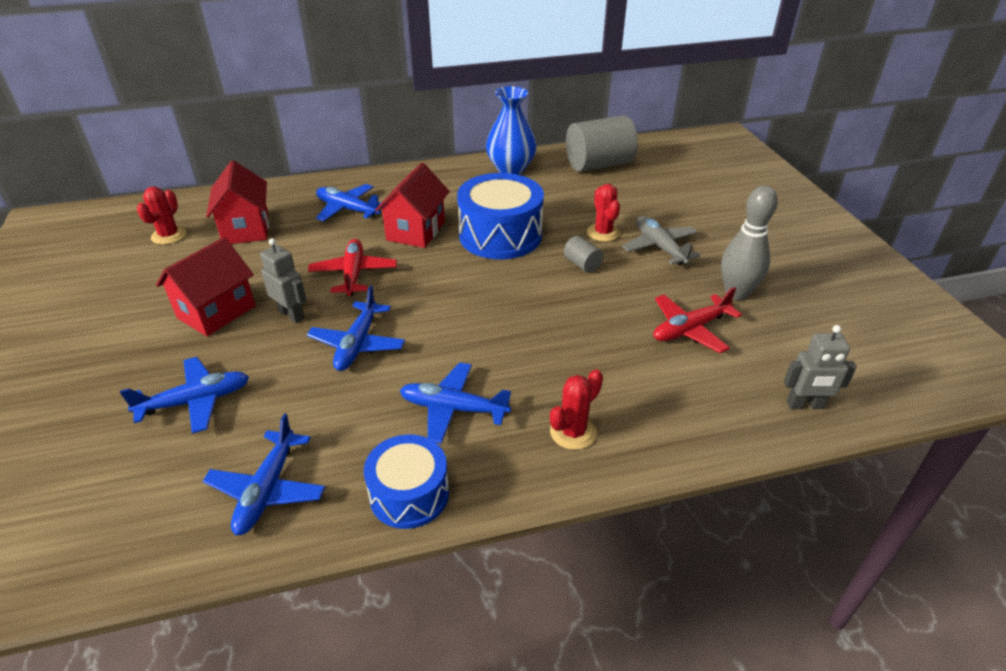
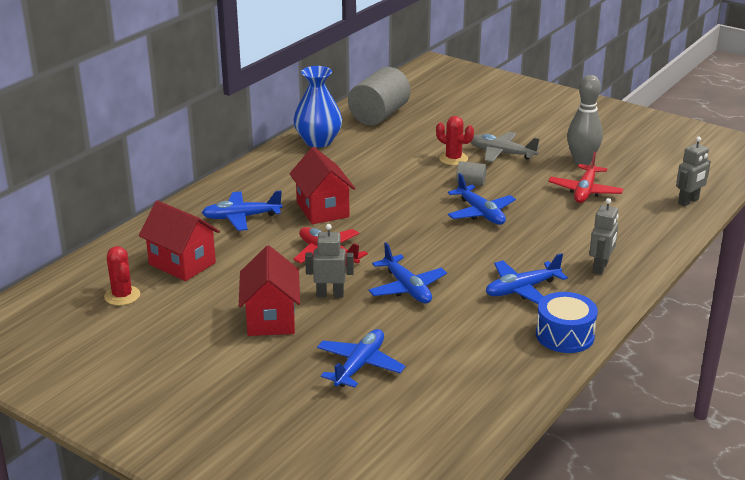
camera: 40 degrees left, 10 degrees down
blue plane [203,414,325,536] -> blue plane moved to [448,173,516,225]
blue drum [457,173,544,260] -> none
red cactus [550,369,603,450] -> grey robot [589,198,619,275]

